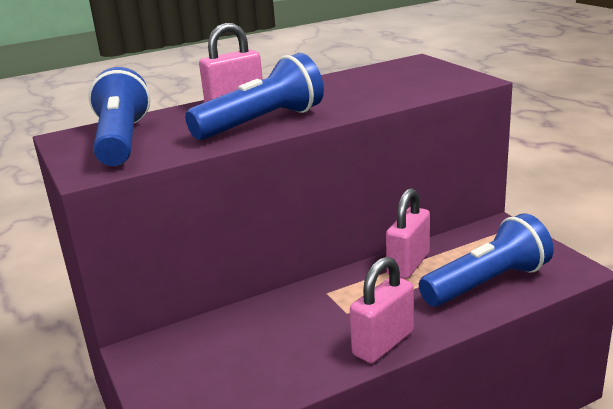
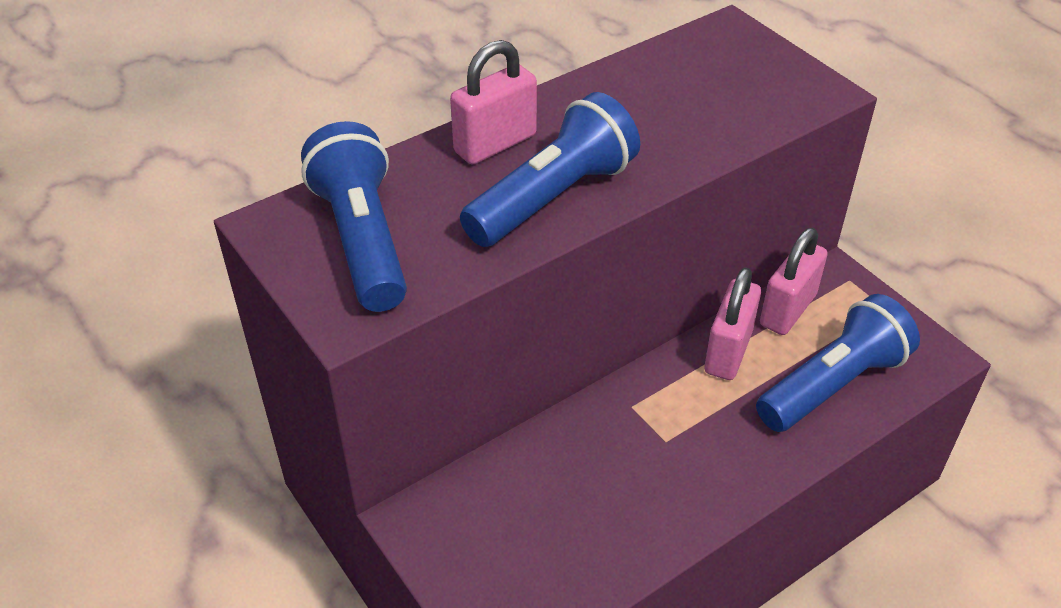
camera: 10 degrees left, 20 degrees up
pink padlock [350,257,414,363] -> pink padlock moved to [760,228,828,335]

